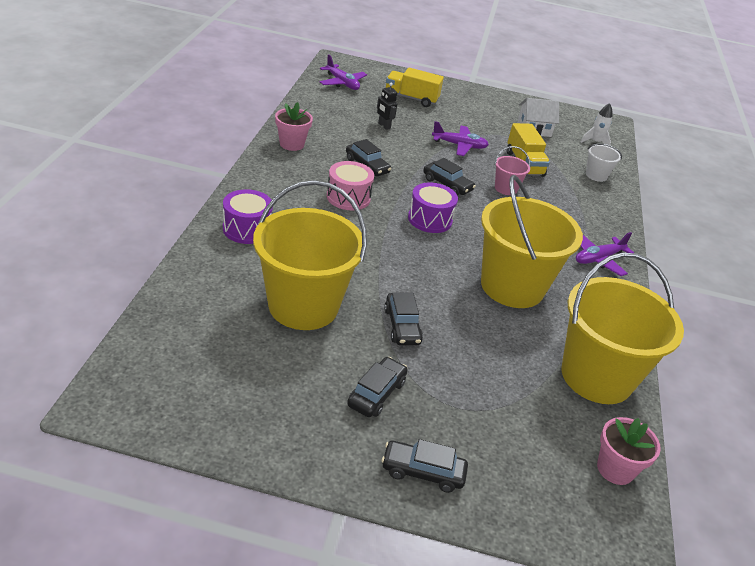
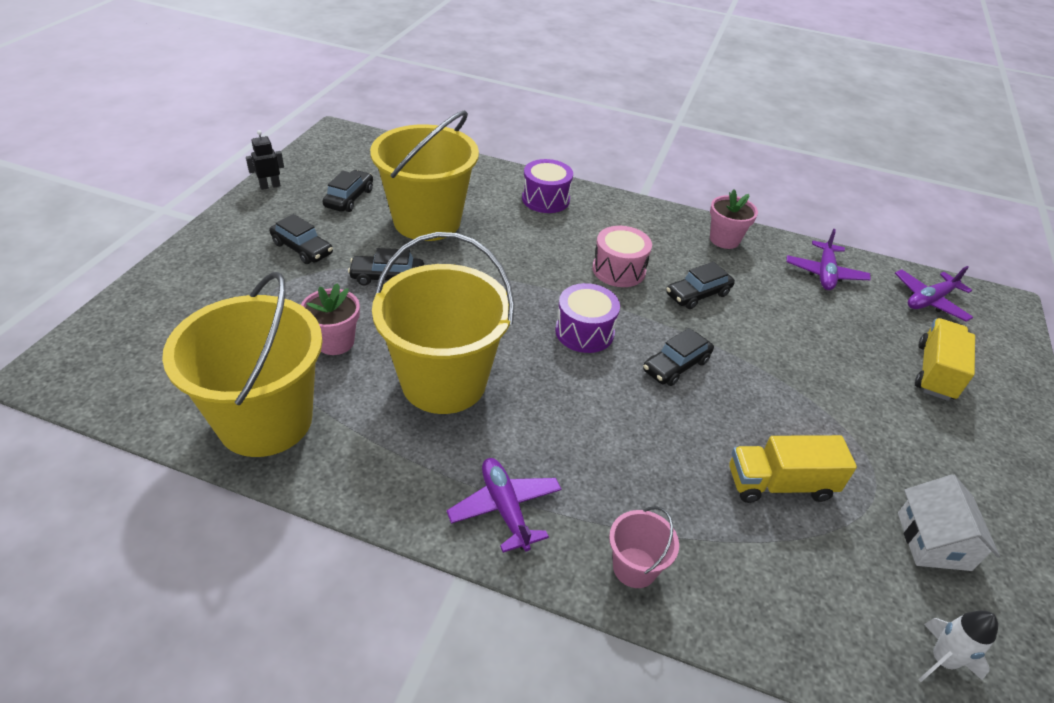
camera: 100 degrees right, 5 degrees up
black robot [377,82,397,130] -> black robot moved to [246,130,284,190]
black car [382,439,468,493] -> black car moved to [322,170,373,212]
purple plane [432,121,489,156] -> purple plane moved to [786,229,871,290]
pink bucket [495,146,530,195] -> pink bucket moved to [609,506,679,588]
white bucket [586,144,622,182] -> none
pink flower pot [597,417,661,485] -> pink flower pot moved to [301,283,360,355]

